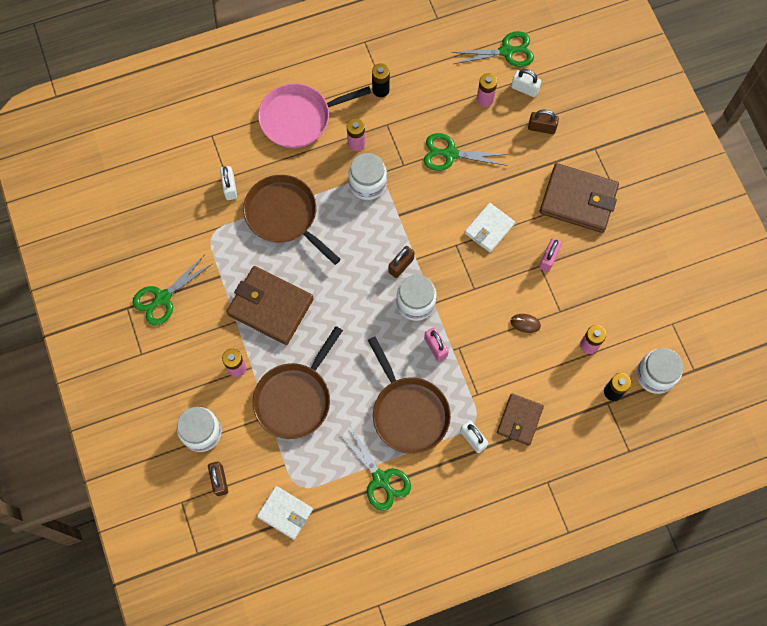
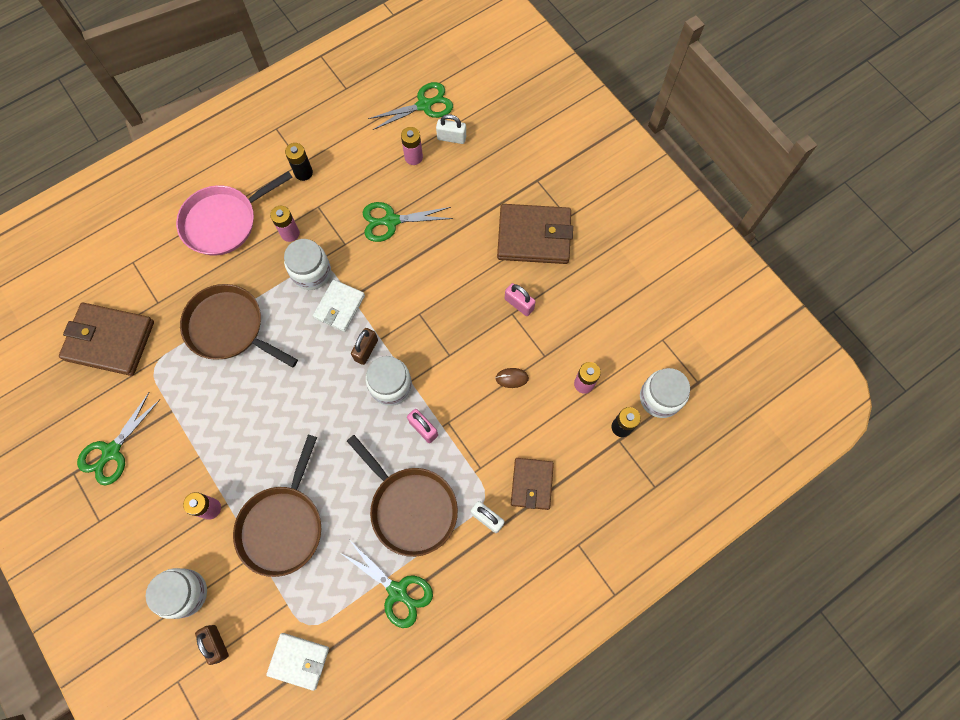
camera: 15 degrees left, 0 degrees up
white padlock [220,166,237,200] -> none
brown wallet [226,266,314,345] -> brown wallet moved to [59,303,154,376]
white wallet [465,203,515,252] -> white wallet moved to [313,279,365,332]
brown padlock [528,110,559,134] -> none
pink padlock [539,238,562,272] -> pink padlock turned 60 degrees counterclockwise [505,283,536,316]

